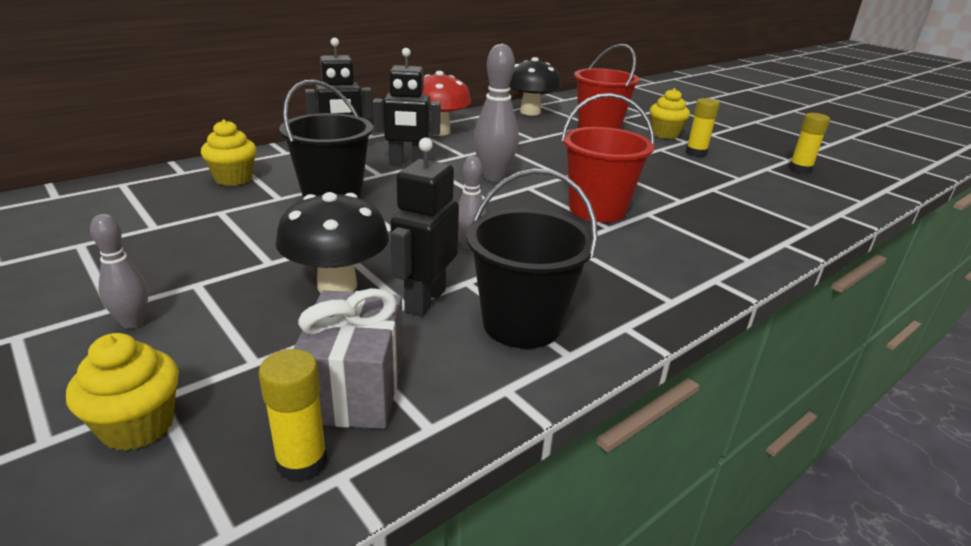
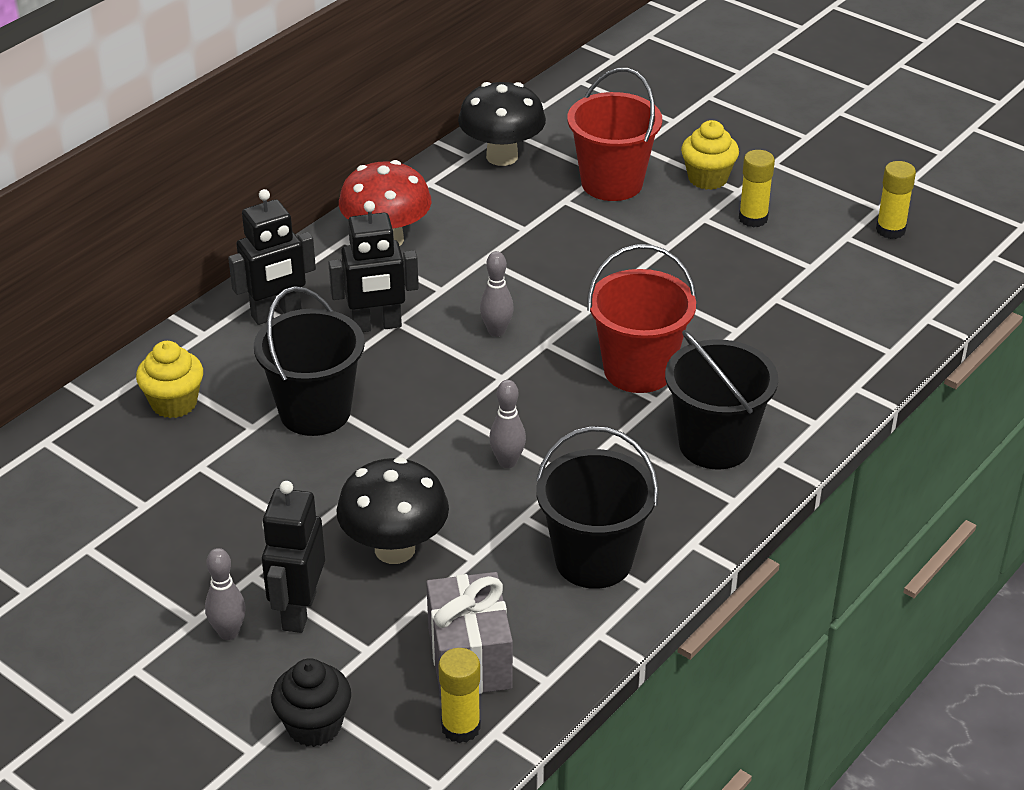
camera: 10 degrees left, 10 degrees up
yellow cupcake [66,333,179,451] -> black cupcake [271,658,351,747]
black robot [390,138,459,316] -> black robot moved to [262,481,325,633]
grey bowling pin [474,44,519,182] -> grey bowling pin [480,251,514,337], size x0.58
none -> black bucket [665,330,778,469]

